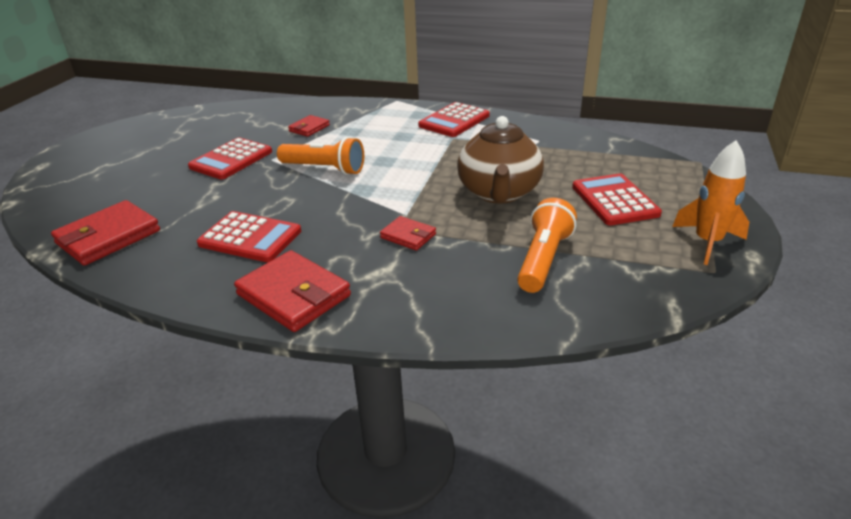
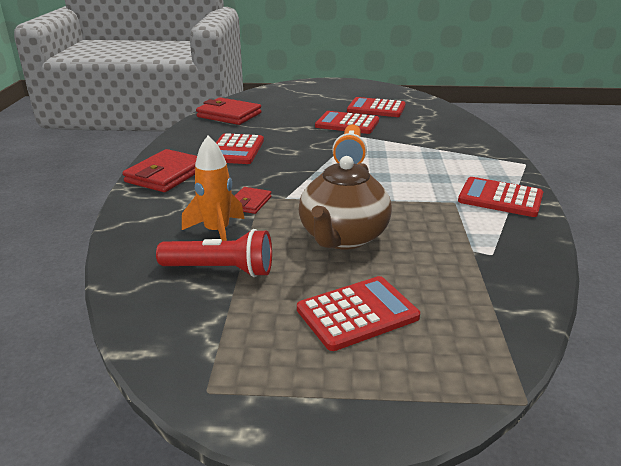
camera: 75 degrees right, 5 degrees down
red wallet [288,115,330,137] -> none
brown teapot [457,116,544,204] -> brown teapot turned 60 degrees counterclockwise [299,156,392,249]
orange flashlight [517,198,577,293] -> red flashlight [156,229,272,277]
orange rocket [672,140,749,265] -> orange rocket moved to [182,135,245,241]
none -> red calculator [347,97,406,117]

